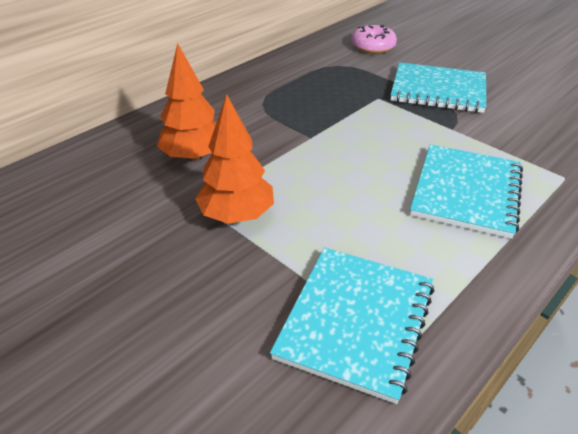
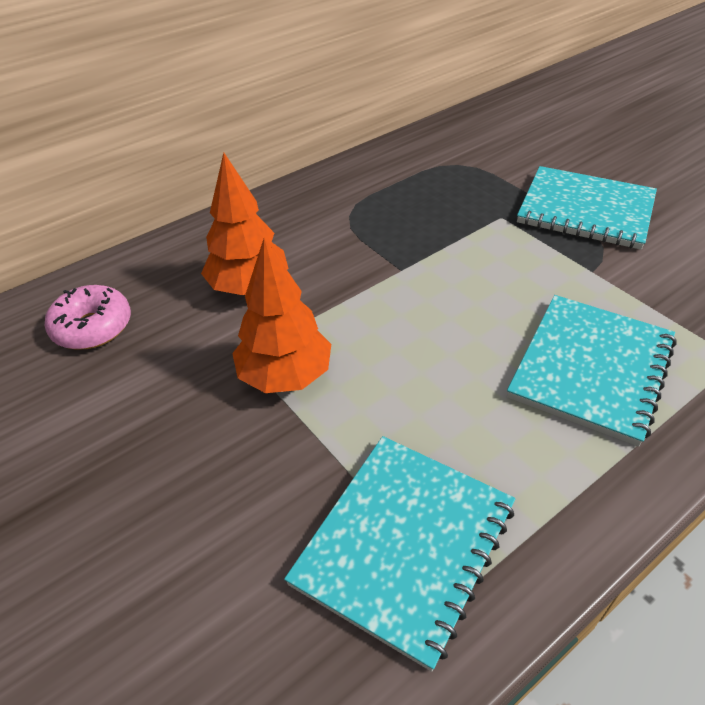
camera: 10 degrees right, 5 degrees up
pink donut [352,25,397,54] -> pink donut moved to [45,285,131,350]

